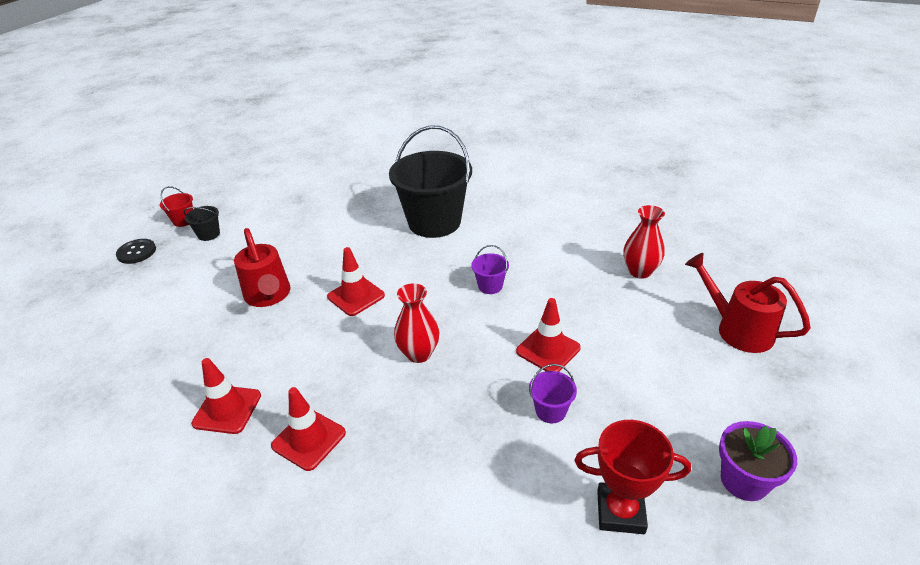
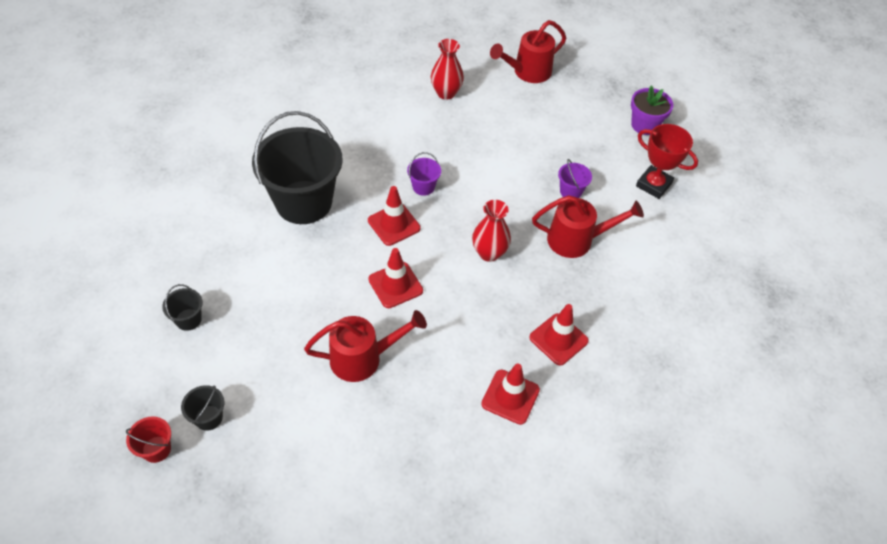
camera: 80 degrees left, 15 degrees up
black button [116,239,156,264] -> none
red traffic cone [516,298,581,372] -> red traffic cone moved to [368,186,421,246]
red trophy [574,420,691,534] -> red trophy turned 75 degrees counterclockwise [636,124,698,199]
none -> black bucket [162,284,203,331]
none -> red watering can [532,195,644,258]

